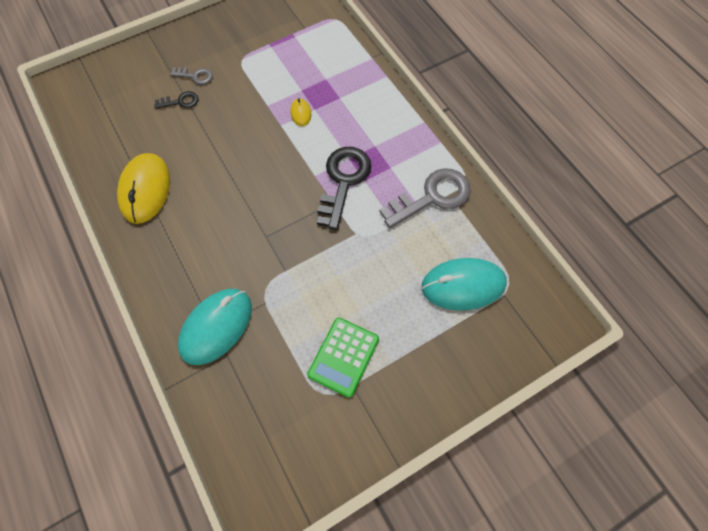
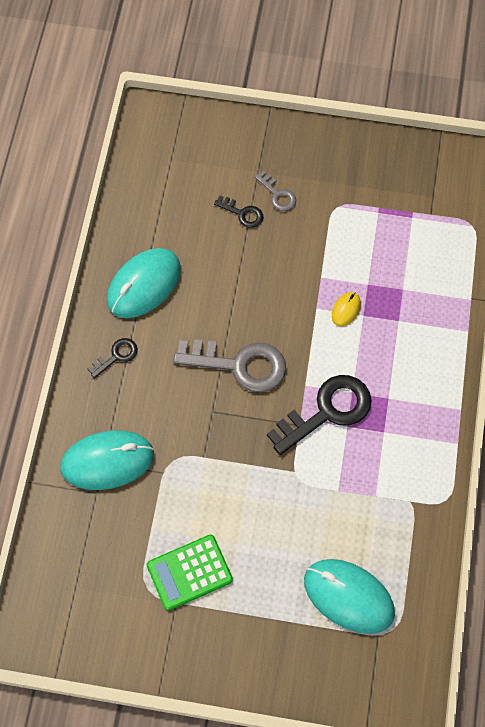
camera: 40 degrees right, 0 degrees up
yellow mouse [117,153,170,224] -> turquoise mouse [107,248,181,318]
grey key [379,168,471,228] -> grey key moved to [173,339,286,392]
none -> black key [88,338,138,378]

